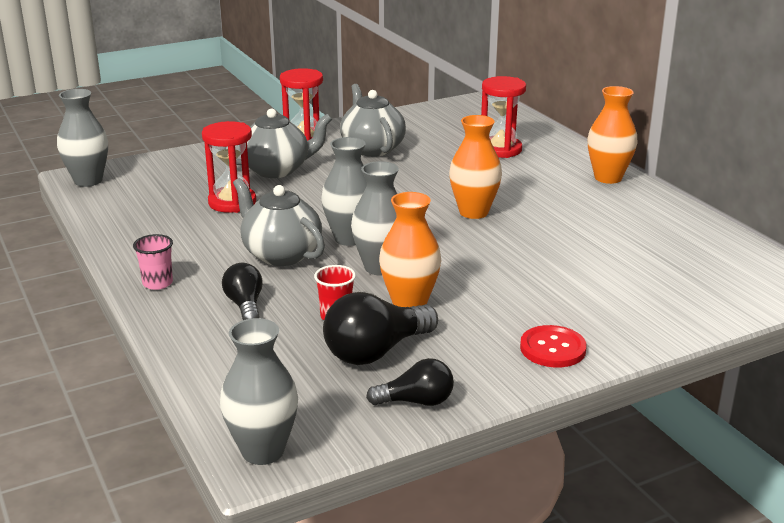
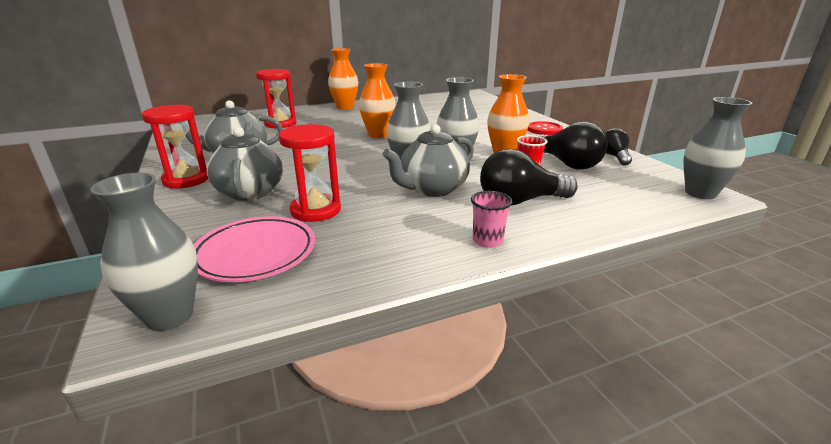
camera: 85 degrees left, 0 degrees up
black light bulb [222,263,263,320] -> black light bulb [480,149,578,205], size x1.63
none -> pink plate [194,216,315,282]

